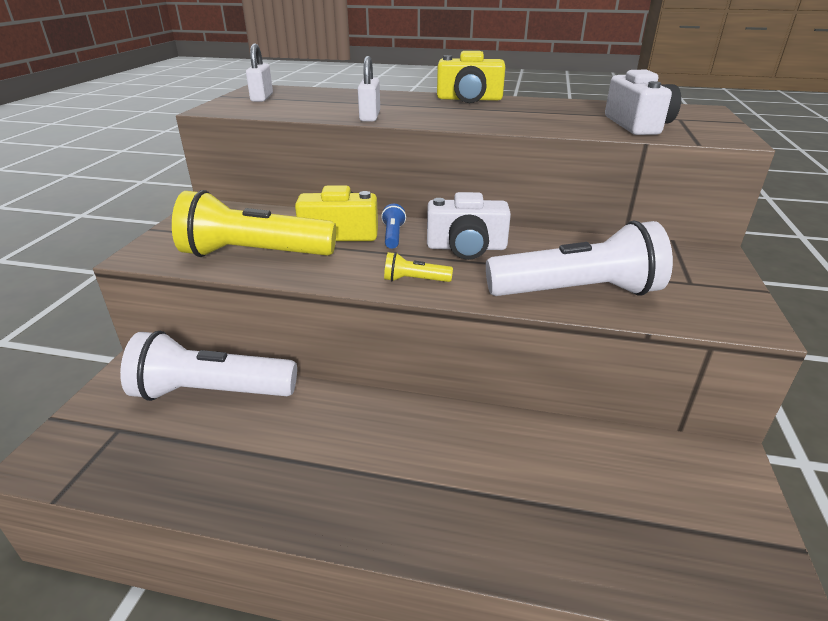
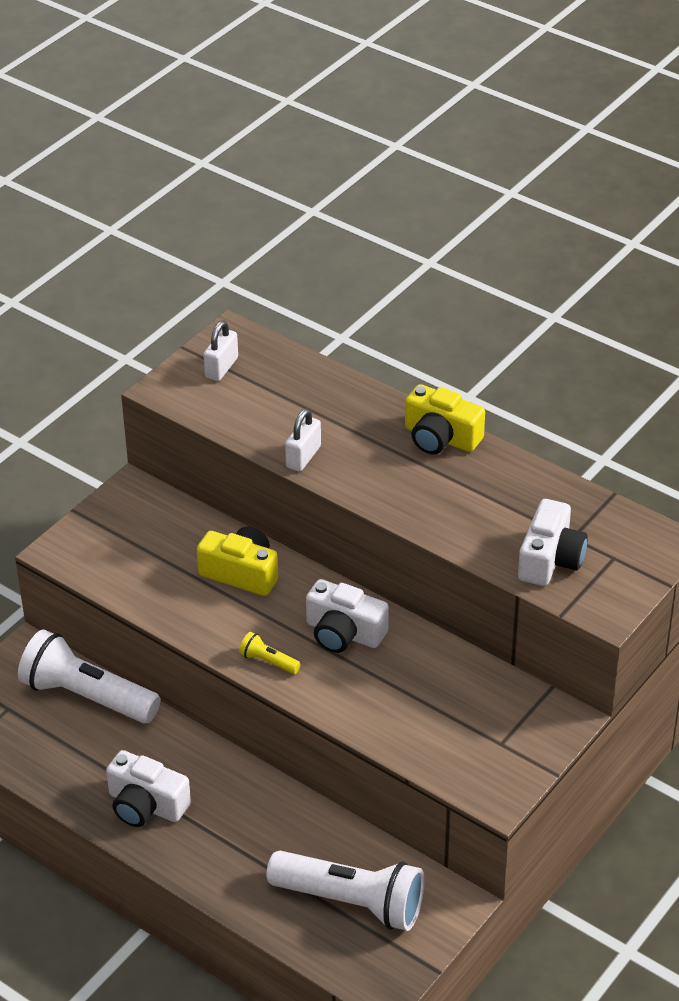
camera: 25 degrees right, 10 degrees up
yellow flashlight [172,190,336,257] -> none
blue flashlight [381,204,406,249] -> none
white flashlight [486,220,673,296] -> white flashlight moved to [266,851,424,931]
none -> white camera [106,750,191,827]

